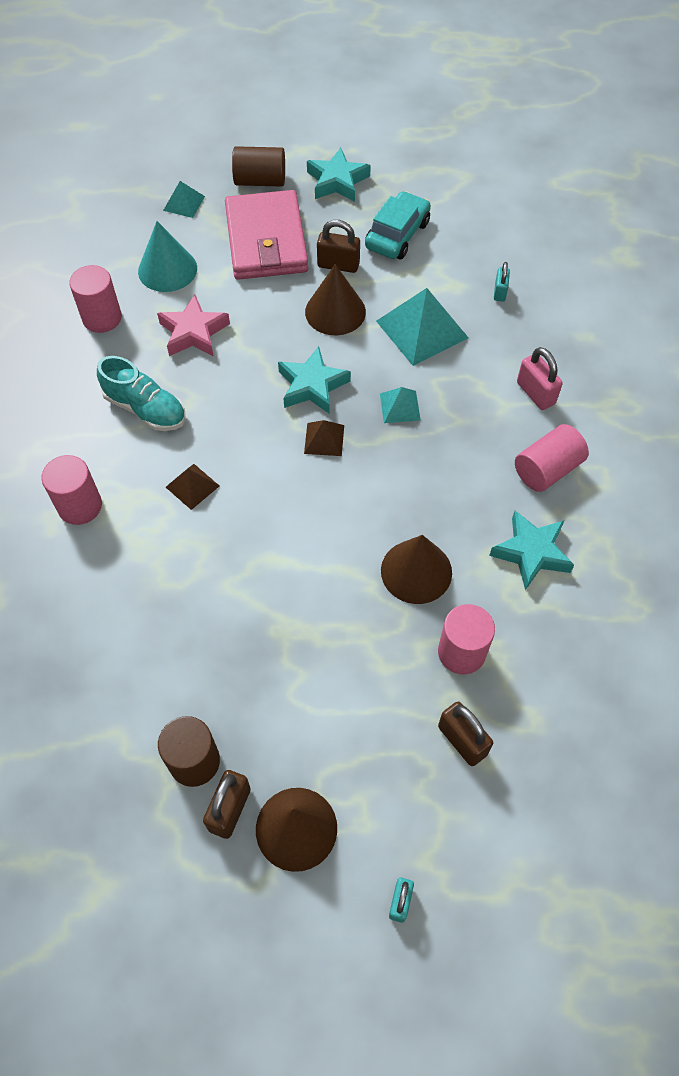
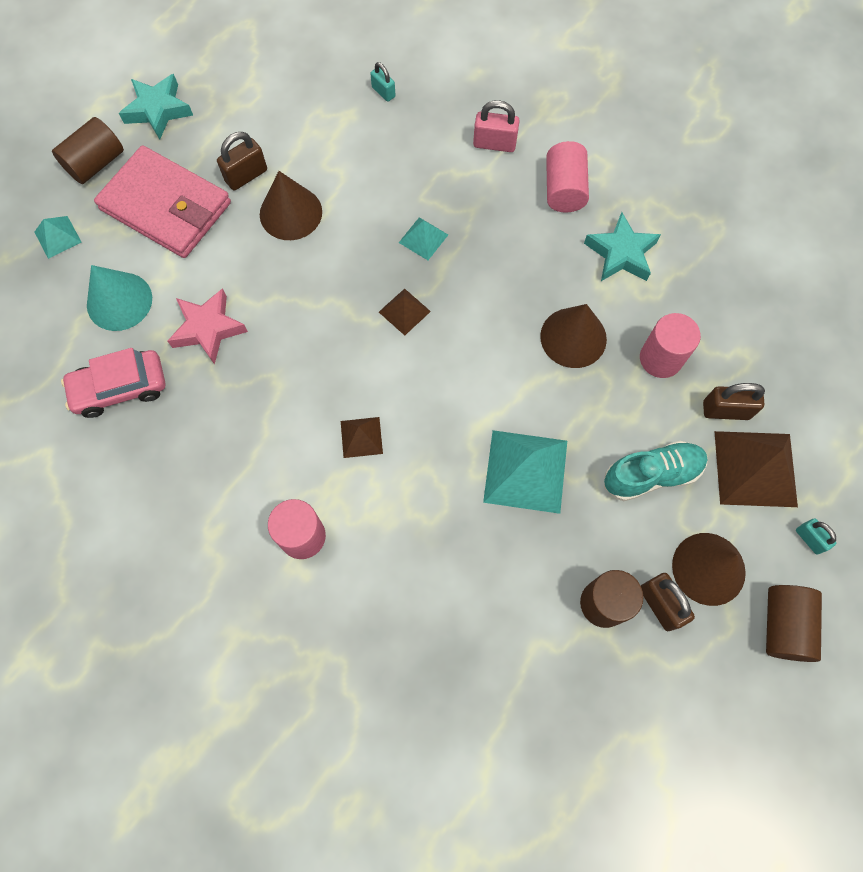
camera: 50 degrees left, 10 degrees up
pink cylinder [69,265,122,333] -> pink car [61,348,165,418]
turquoise shoe [97,356,186,431] -> turquoise shoe moved to [604,441,708,501]
turquoise star [278,346,351,414] -> none
turquoise car [365,191,431,259] -> none
turquoise pyramid [376,288,468,366] -> turquoise pyramid moved to [483,430,567,514]
none -> brown pyramid [714,431,798,507]
none -> brown cylinder [766,585,822,662]

